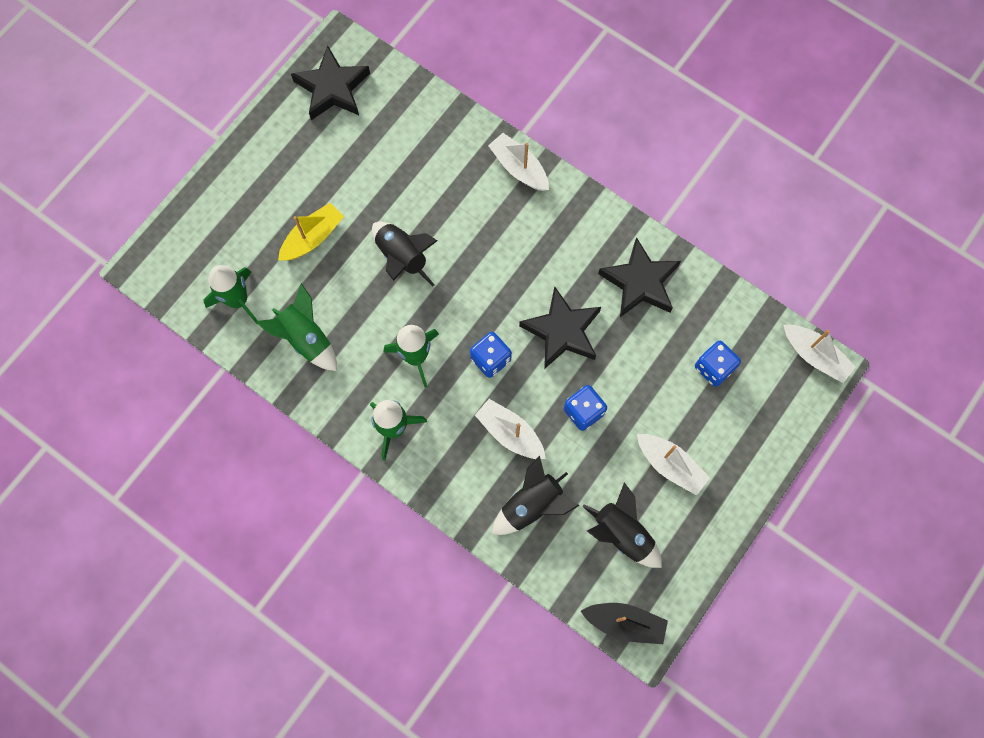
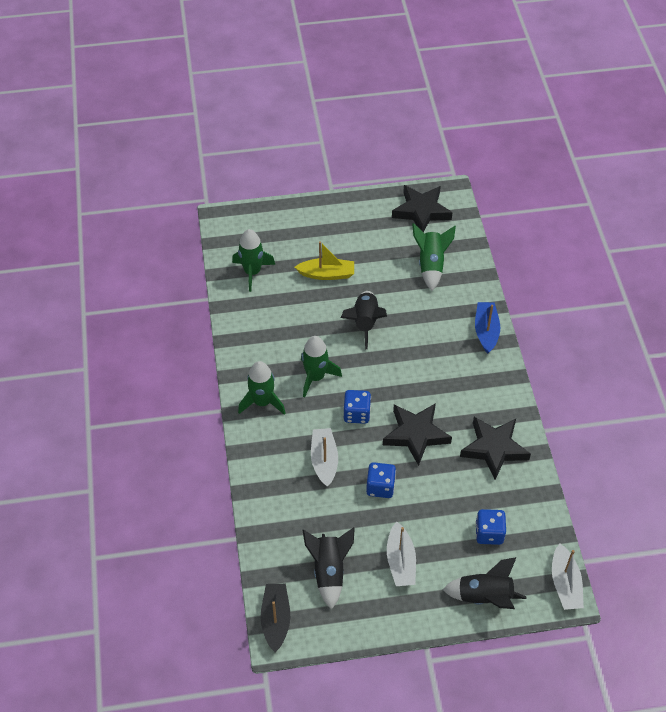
camera: 45 degrees right, 20 degrees down
green rocket [256,283,337,371] -> green rocket moved to [412,223,456,291]
white boat [488,133,549,191] -> blue boat [475,302,500,354]
black rocket [492,456,580,535] -> black rocket moved to [442,557,526,609]
black boat [581,603,668,644] -> black boat turned 150 degrees counterclockwise [261,584,290,652]

